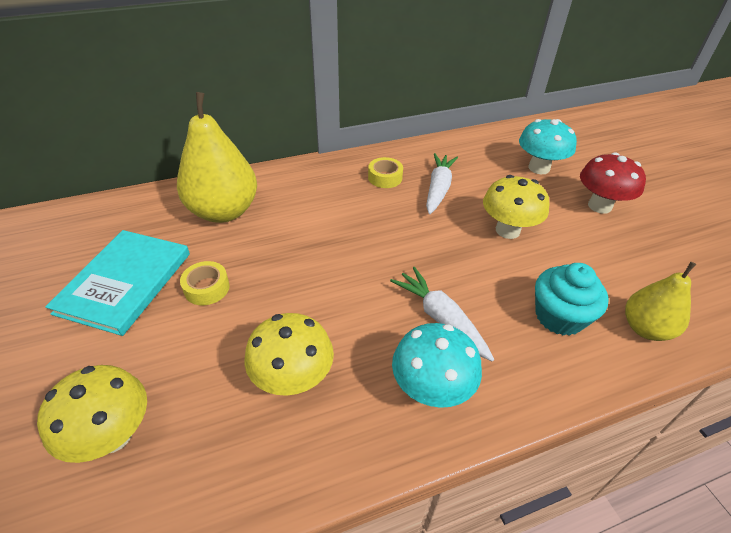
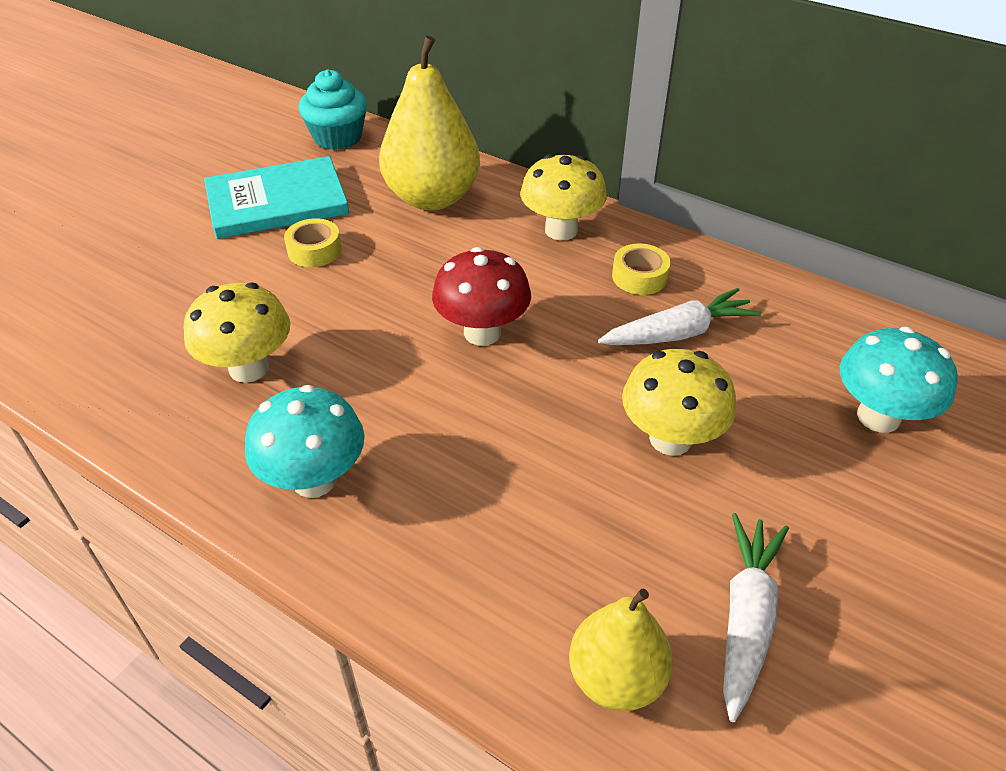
camera: 55 degrees right, 0 degrees up
yellow mushroom [37,365,147,463] -> yellow mushroom moved to [520,154,607,240]
white carrot [390,267,494,362] -> white carrot moved to [723,513,789,722]
turquoise cupcake [535,263,609,336] -> turquoise cupcake moved to [299,69,367,150]
red mushroom [580,152,646,214] -> red mushroom moved to [432,247,531,346]

